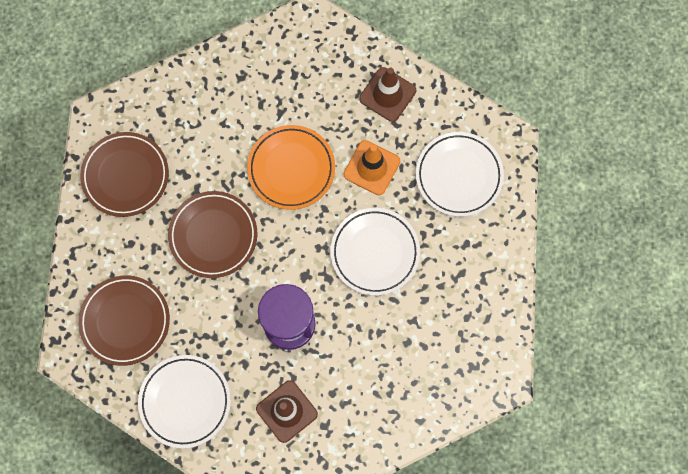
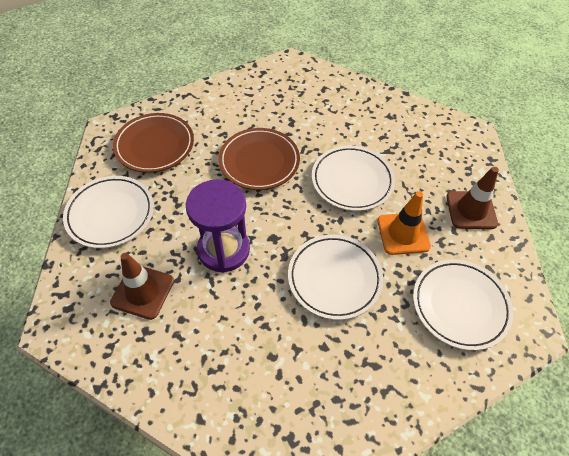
camera: 55 degrees right, 20 degrees down
brown plate [80,132,169,217] -> none
orange plate [247,125,335,210] -> white plate [312,145,395,211]

